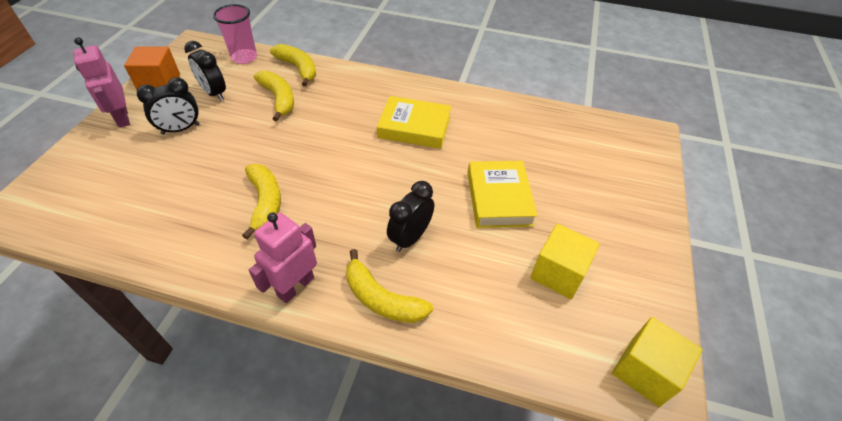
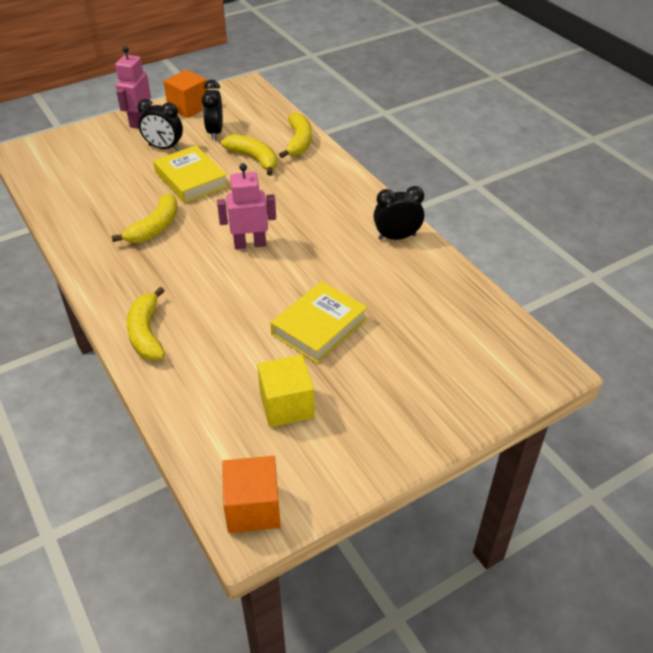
camera: 45 degrees right, 5 degrees down
pink cup [213,4,257,64] -> none
pink robot [249,212,317,303] -> pink robot moved to [217,163,276,249]
yellow banana [254,71,294,121] -> yellow banana turned 60 degrees counterclockwise [221,134,277,176]
yellow book [377,96,451,149] -> yellow book moved to [153,145,228,203]
black clock [387,181,434,252] -> black clock moved to [373,186,424,240]
yellow cube [612,317,703,407] -> orange cube [222,456,281,533]

